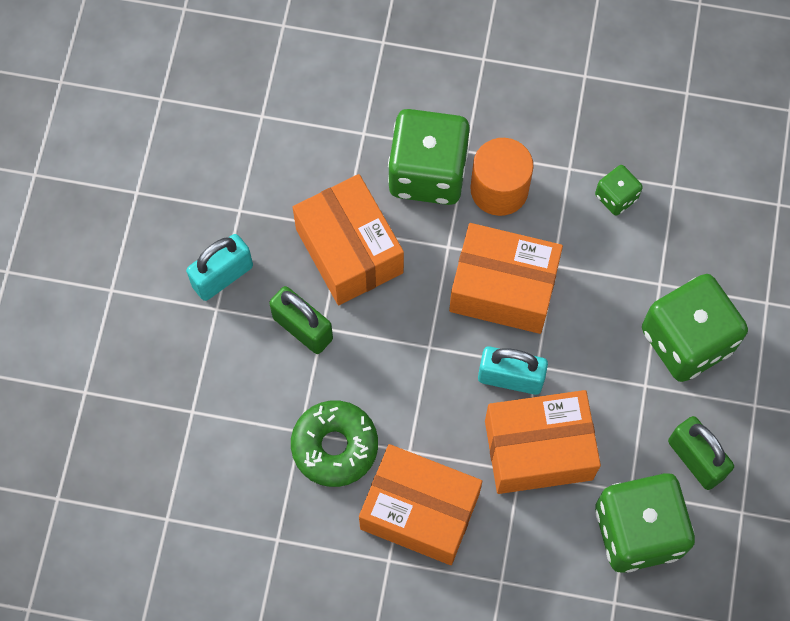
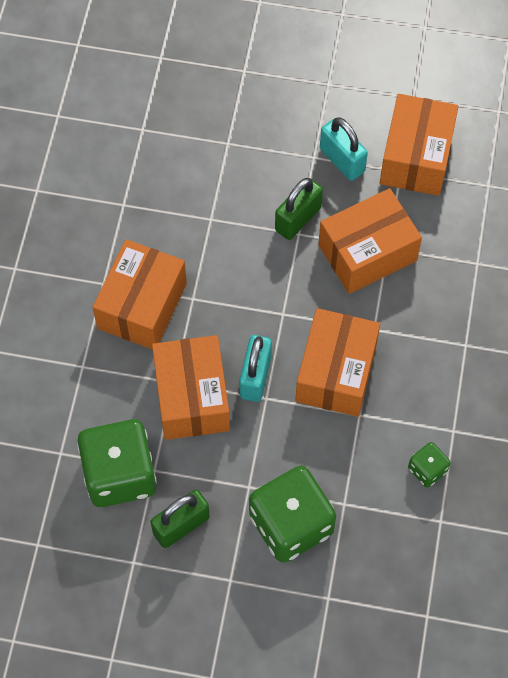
camera: 90 degrees right, 5 degrees down
green donut [291,401,378,487] -> none
green dice [388,109,470,205] -> none
orange cylinder [470,138,534,216] -> none
none -> orange box [380,94,459,196]

